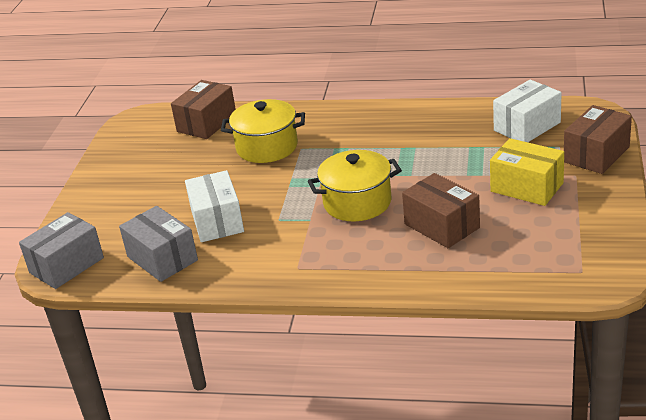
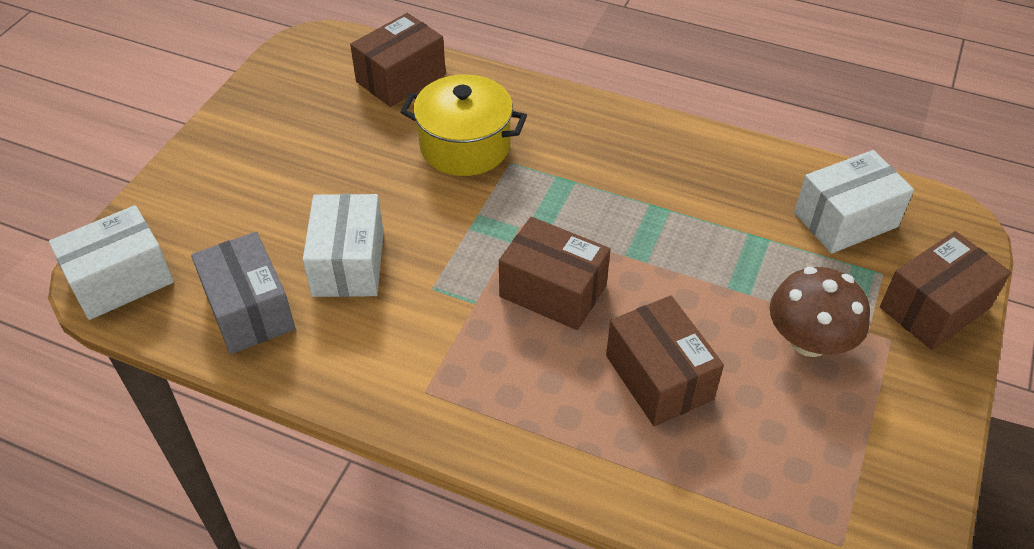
camera: 10 degrees right, 15 degrees up
grey box [19,212,104,289] -> white box [49,205,174,320]
yellow pot [308,150,402,221] -> brown box [499,217,611,330]
yellow box [490,138,564,206] -> brown mushroom [770,267,870,357]

